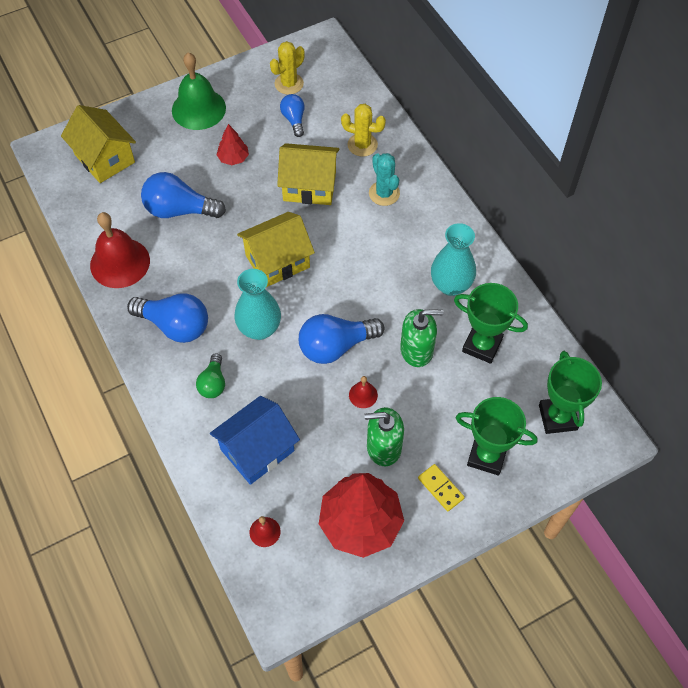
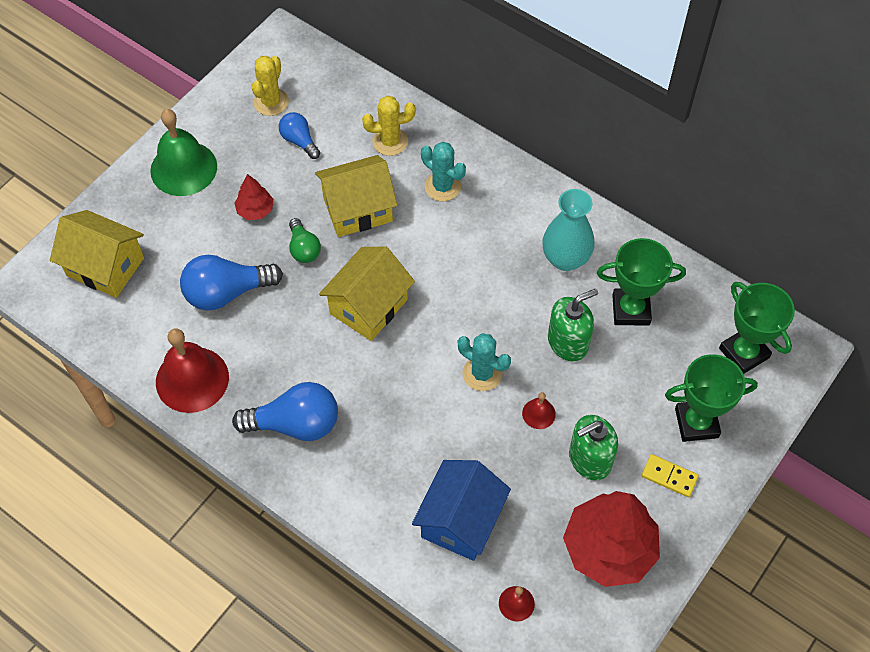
camera: 25 degrees left, 0 degrees up
green light bulb [196,353,225,398] -> green light bulb moved to [289,218,321,263]
turquoise vase [234,269,281,340] -> none
blue light bulb [299,314,384,364] -> turquoise cactus [458,333,511,391]

